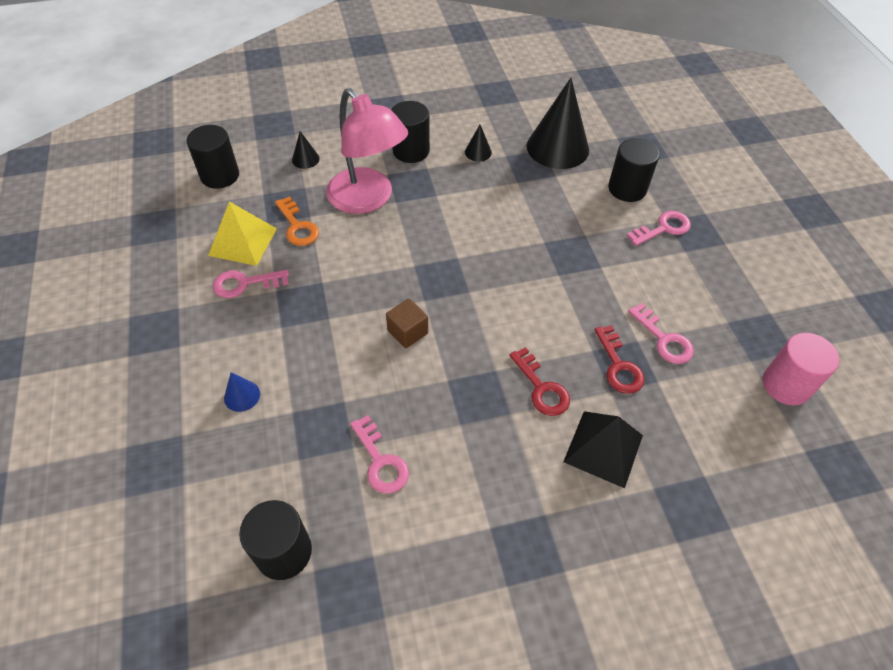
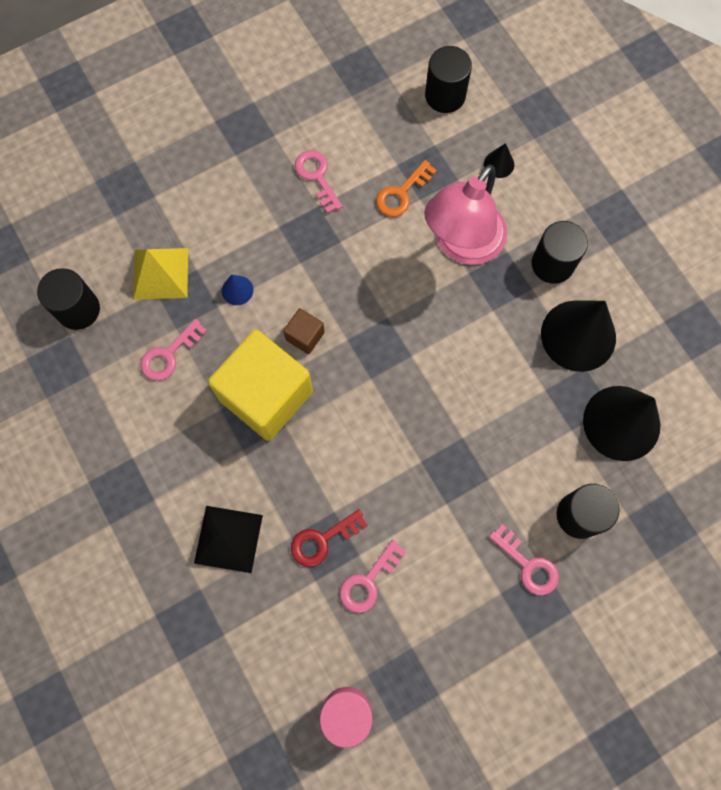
camera: 75 degrees right, 20 degrees up
yellow pyramid [208,201,277,266] -> yellow pyramid moved to [133,248,188,300]
blue cone [224,372,260,412] -> blue cone moved to [222,275,253,305]
black cone [465,125,492,162] -> black cone [541,300,616,372], size x2.33
red key [509,347,570,416] -> none
none -> yellow cube [208,330,313,441]

